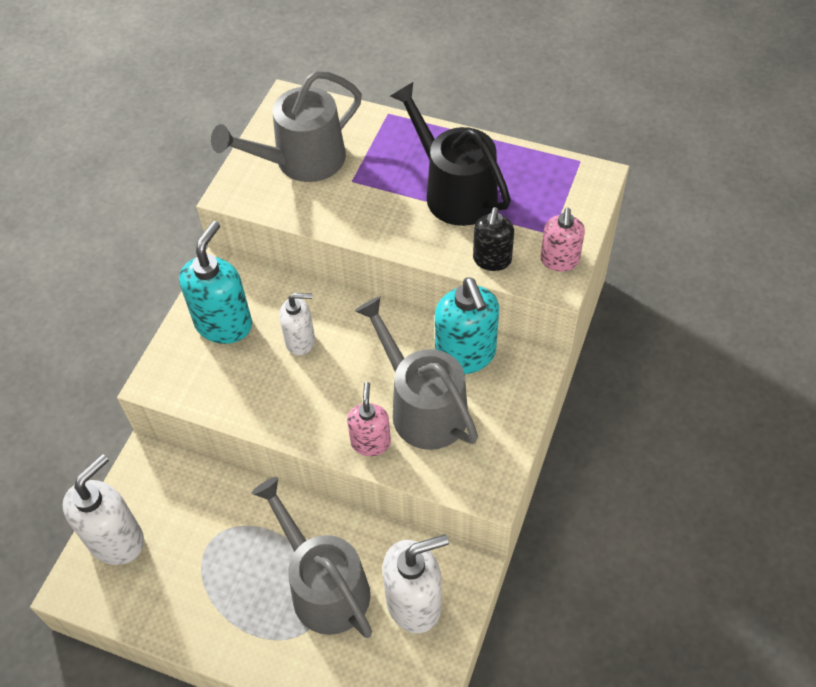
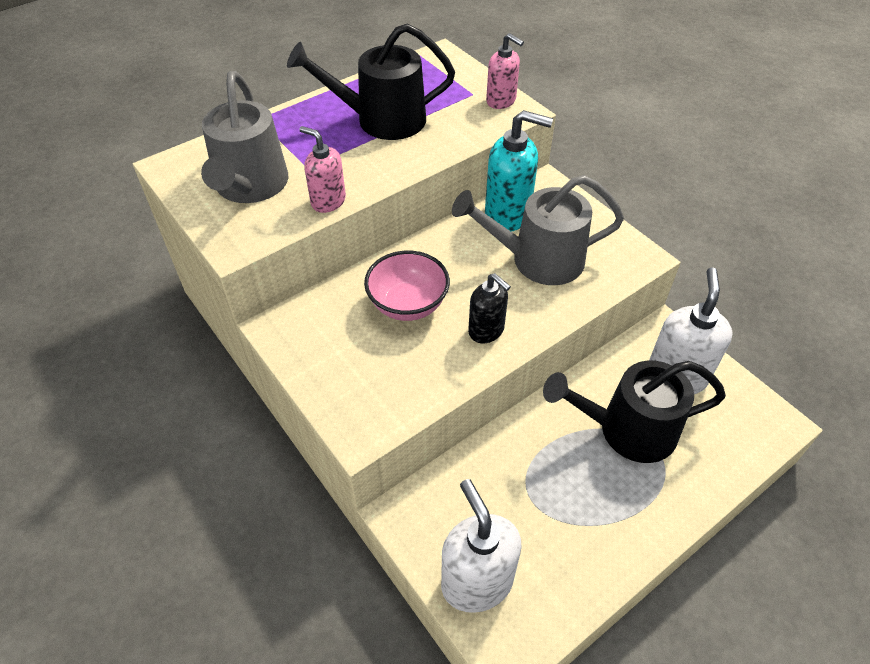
camera: 60 degrees left, 5 degrees down
turquoise soap dispenser [179,221,252,344] -> none
grey watering can [252,477,372,638] -> black watering can [543,360,726,463]
white soap dispenser [279,293,315,356] -> pink bowl [364,251,450,321]
pink soap dispenser [347,382,391,456] -> pink soap dispenser moved to [299,126,346,213]
black soap dispenser [473,207,514,271] -> black soap dispenser moved to [468,273,511,344]

